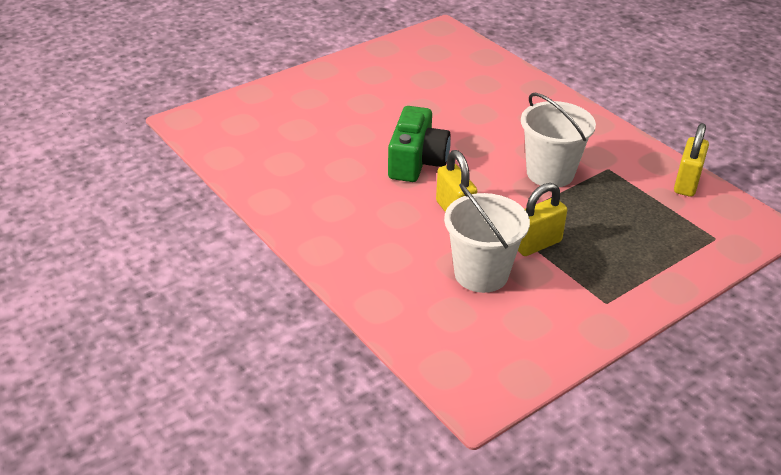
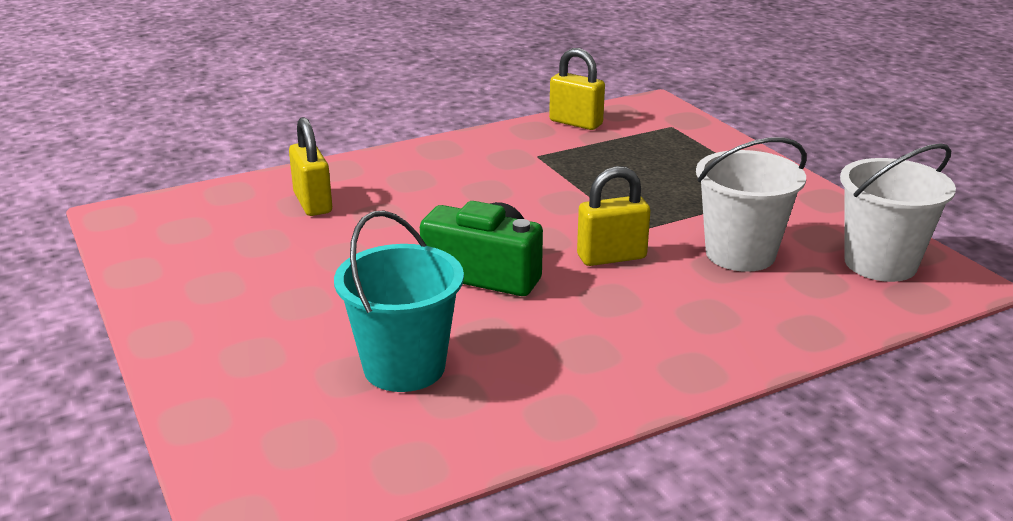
camera: 80 degrees left, 10 degrees down
yellow padlock [518,183,567,256] -> yellow padlock moved to [289,117,332,216]
white bucket [521,93,596,187] -> white bucket moved to [840,143,956,282]
none -> turquoise bucket [334,211,464,392]

